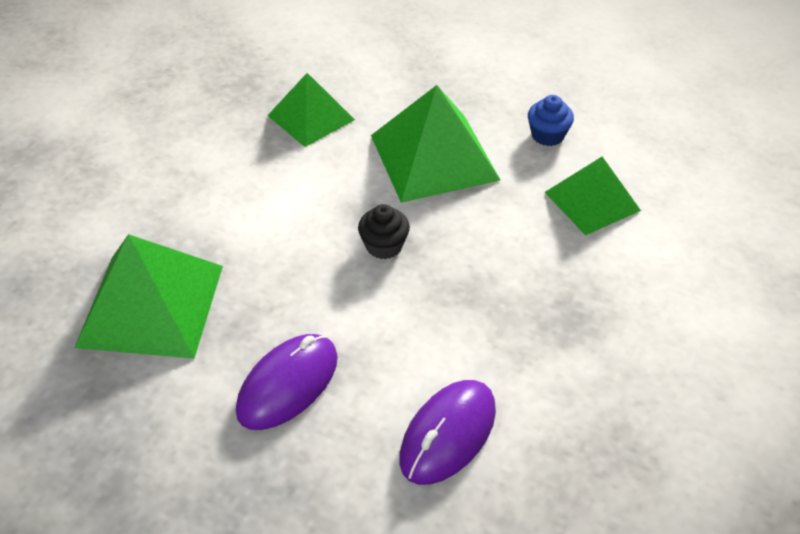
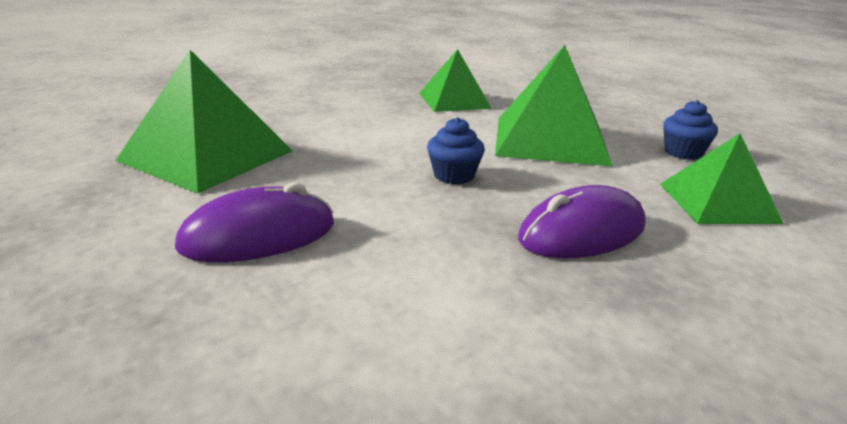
camera: 25 degrees right, 20 degrees down
black cupcake [358,204,410,259] -> blue cupcake [427,117,485,184]
purple mouse [399,380,496,485] -> purple mouse moved to [518,185,646,258]

